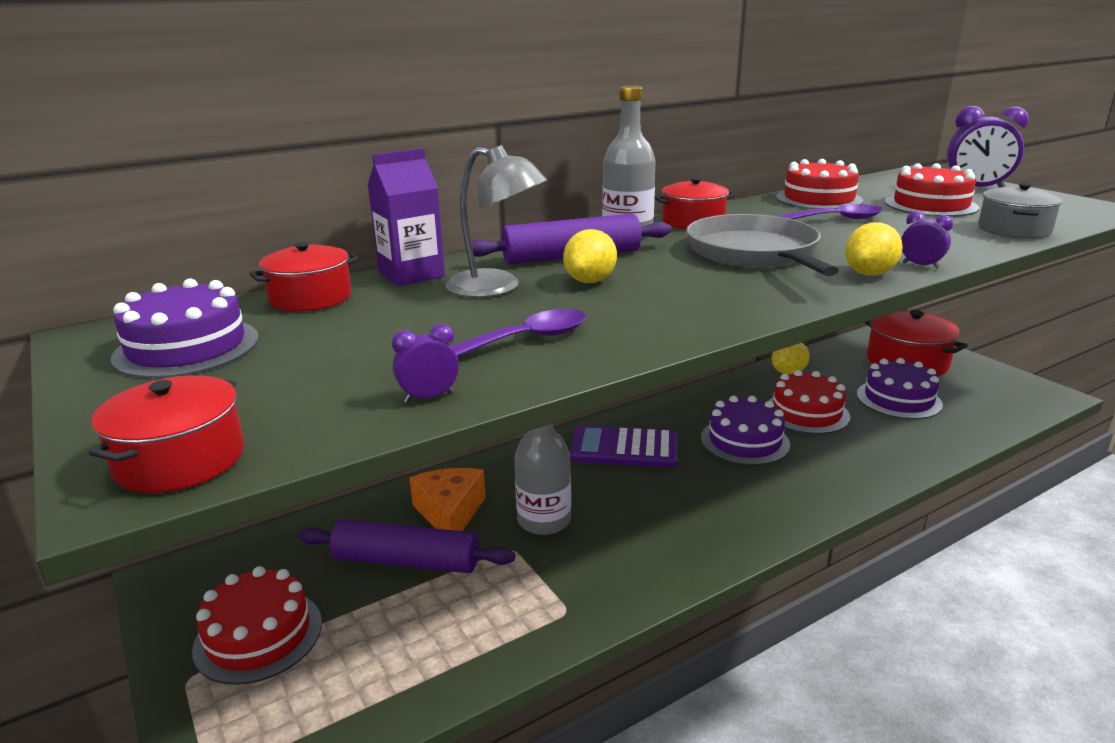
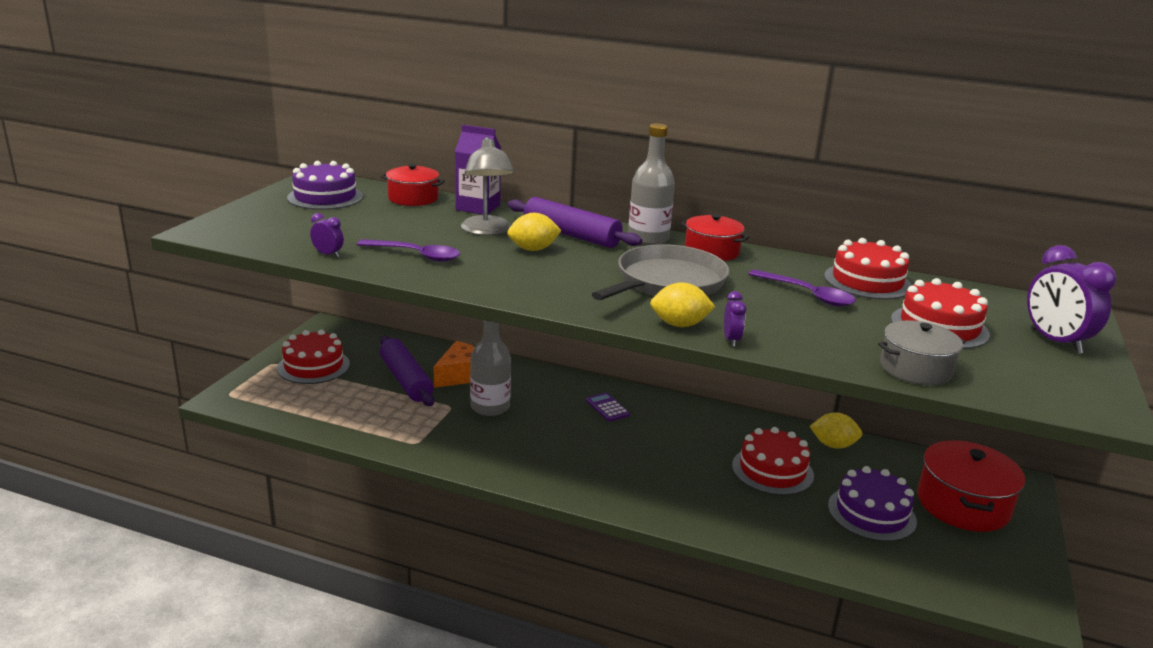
camera: 50 degrees right, 0 degrees up
red pot [89,375,244,493] -> none
purple calculator [570,425,678,468] -> purple calculator [586,392,630,422], size x0.52
purple cake [701,396,790,465] -> none

